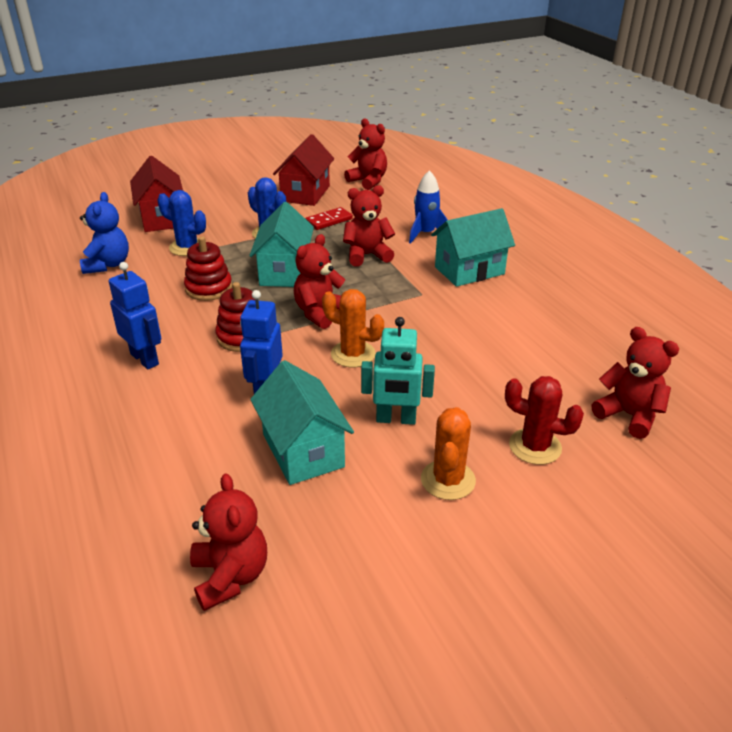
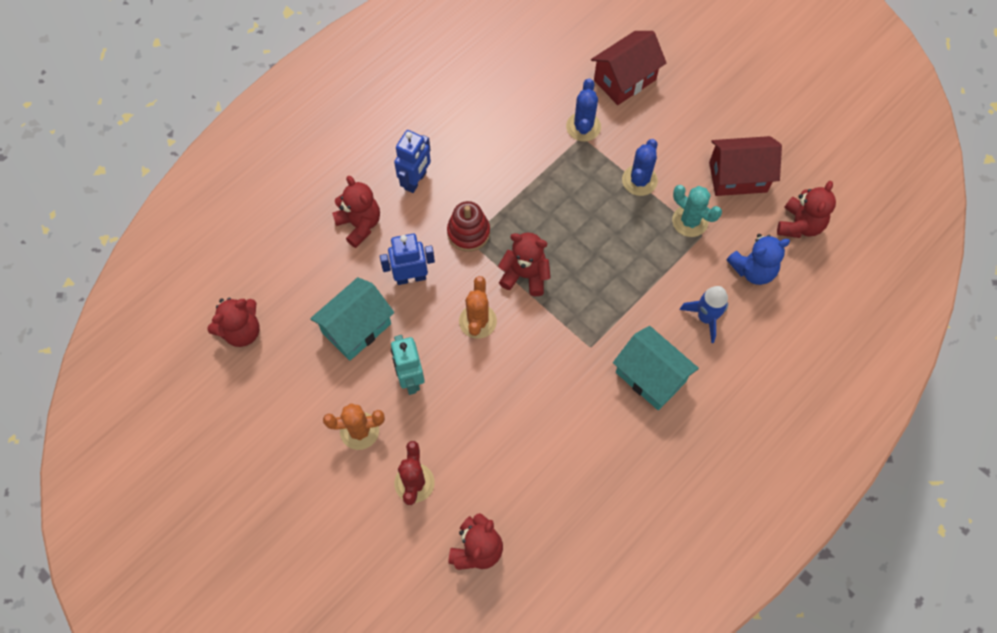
camera: 70 degrees right, 30 degrees up
blue teddy bear [80,192,129,274] -> blue teddy bear moved to [727,234,790,285]
red stacking toy [184,236,232,301] -> none
turquoise house [249,202,314,287] -> none
red domino [305,207,353,230] -> turquoise cactus [672,185,722,237]
red teddy bear [343,185,395,267] -> red teddy bear moved to [332,176,380,248]

